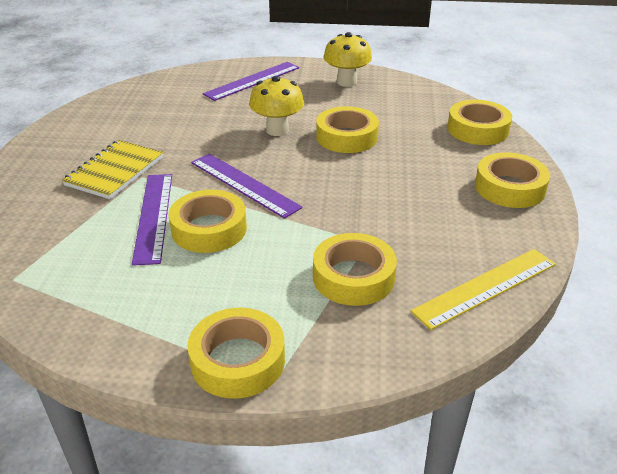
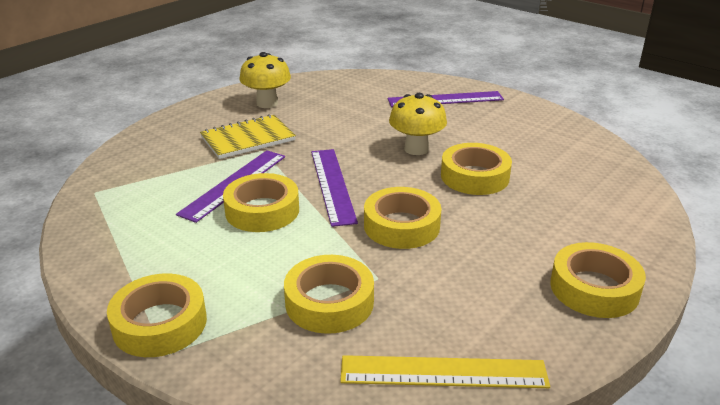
camera: 35 degrees right, 5 degrees down
yellow mushroom [324,32,372,87] -> yellow mushroom moved to [239,52,291,108]
yellow tape [448,100,512,145] -> yellow tape moved to [364,187,441,249]

